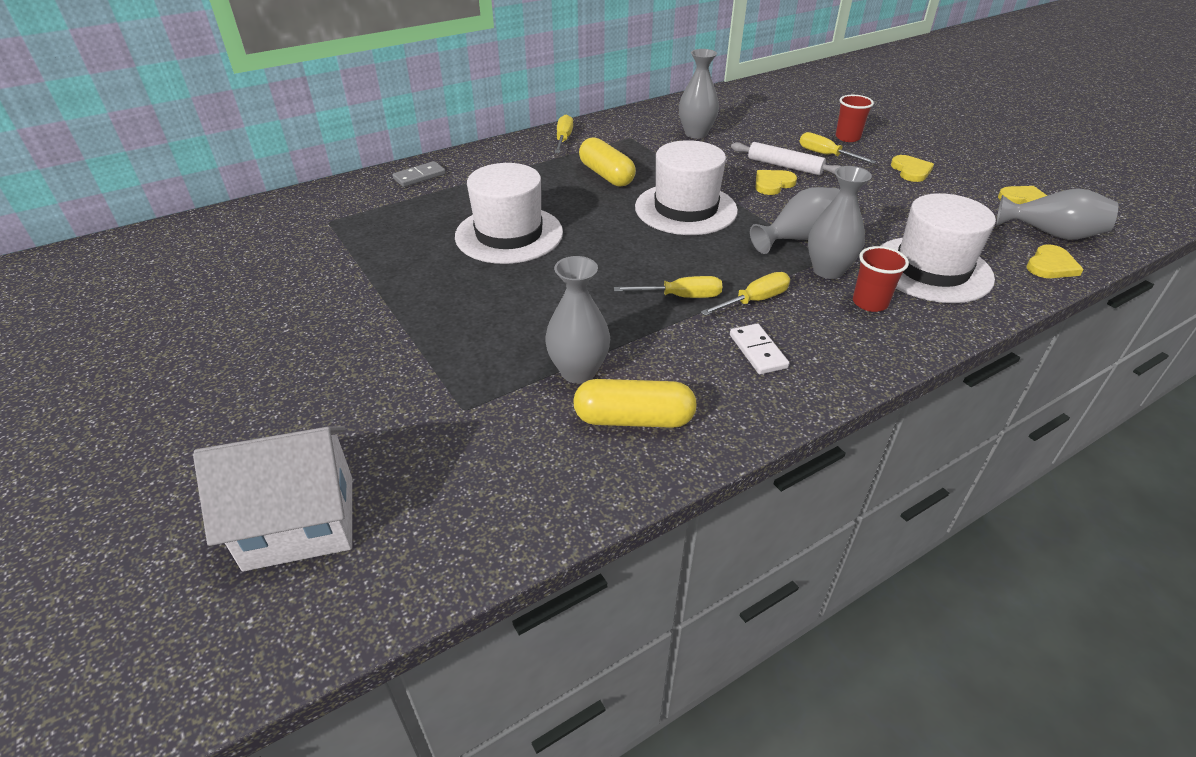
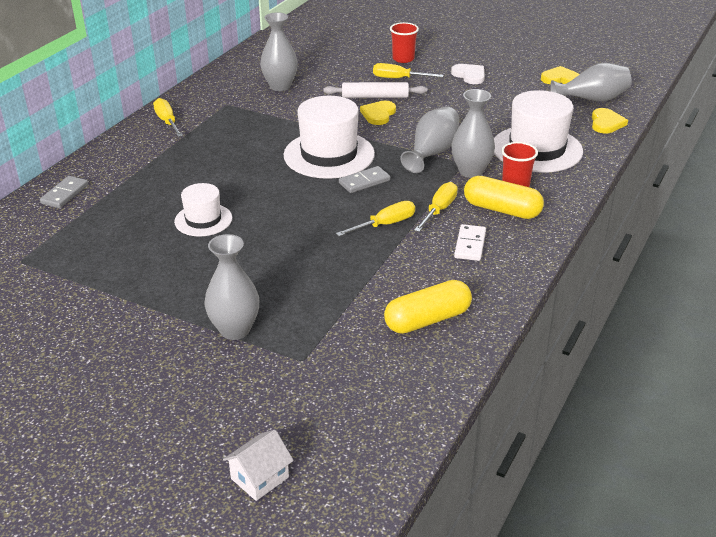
camera: 30 degrees left, 5 degrees down
white house [193,426,352,571] -> white house [223,430,294,501], size x0.52
white hat [455,163,563,264] -> white hat [174,183,232,237], size x0.57
grey vase [545,256,610,384] -> grey vase moved to [205,234,259,340]
yellow capsule [579,137,636,187] -> yellow capsule moved to [464,176,544,219]
white domino [730,324,789,374] -> white domino turned 60 degrees clockwise [454,224,486,261]
yellow heart [891,155,934,182] -> white heart [451,64,485,84]
none -> grey domino [339,166,390,193]

